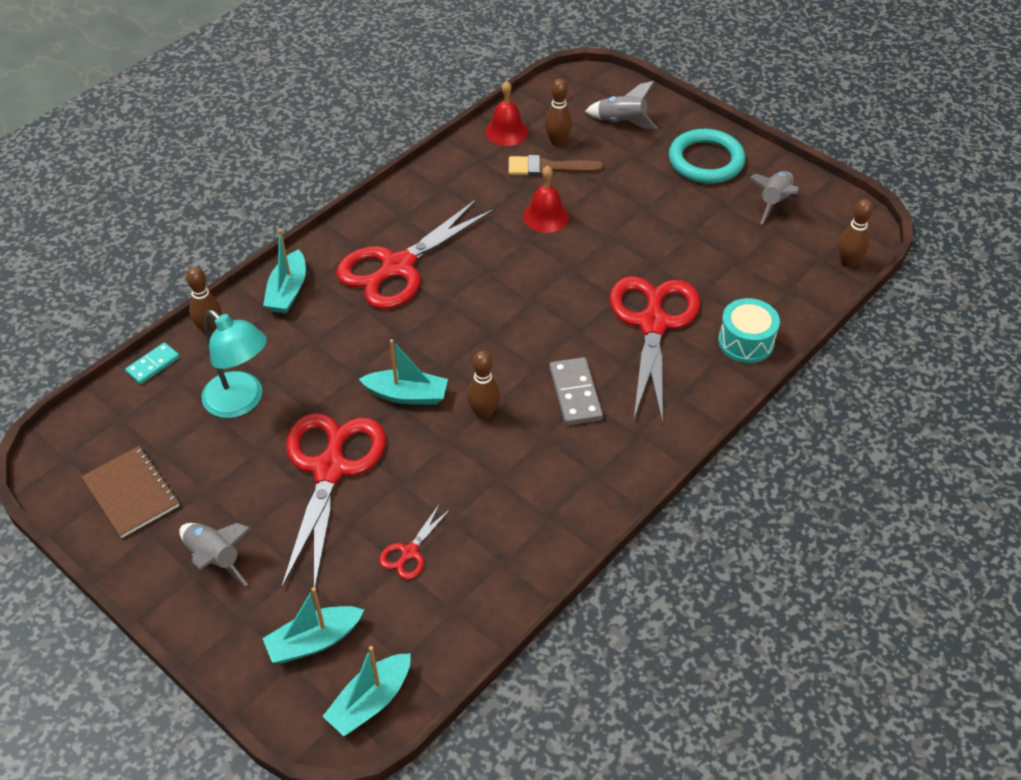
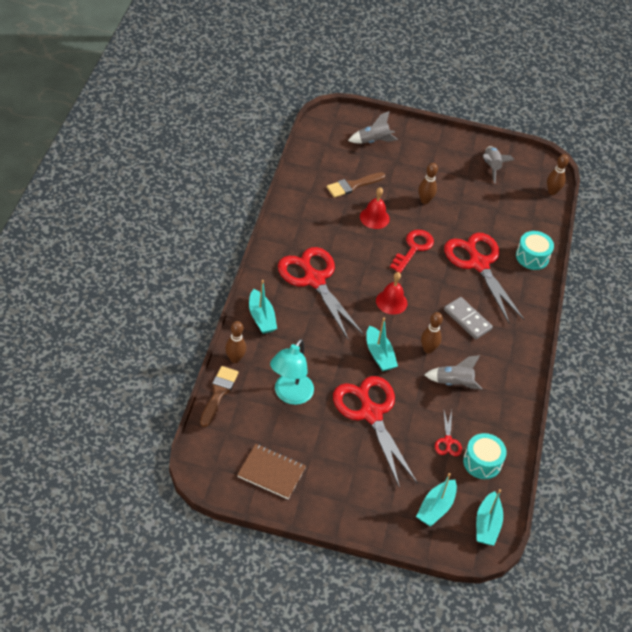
camera: 35 degrees left, 0 degrees up
turquoise domino [125,342,180,384] -> brown brush [200,366,238,427]
grey rocket [179,523,251,587] -> grey rocket moved to [424,355,482,390]
turquoise lamp [201,310,267,418] -> turquoise lamp turned 105 degrees clockwise [270,339,314,405]
red scissors [336,199,495,309] -> red scissors turned 135 degrees clockwise [278,247,364,339]
turquoise boat [359,339,448,405] -> turquoise boat turned 90 degrees clockwise [366,318,398,372]
red bell [485,81,528,146] -> red bell moved to [376,272,407,315]
brown bowling pin [545,79,572,146] -> brown bowling pin moved to [418,163,438,204]
turquoise ring [669,129,745,183] -> none
none -> red key [390,230,434,273]
none -> turquoise drum [463,433,507,479]

